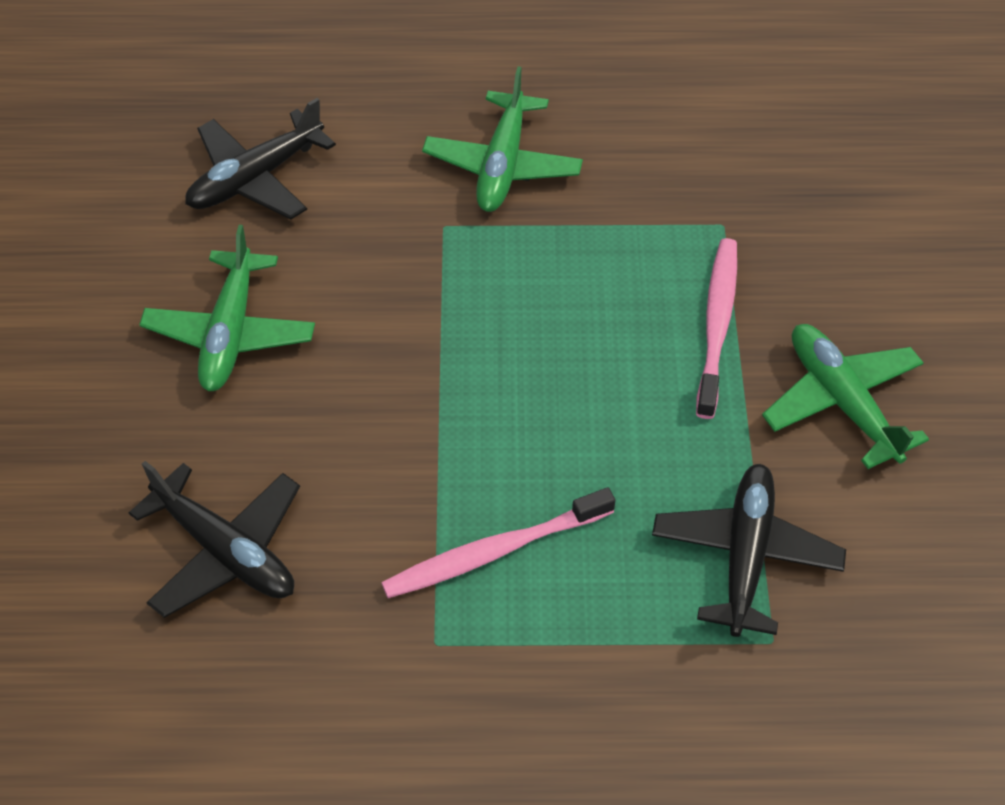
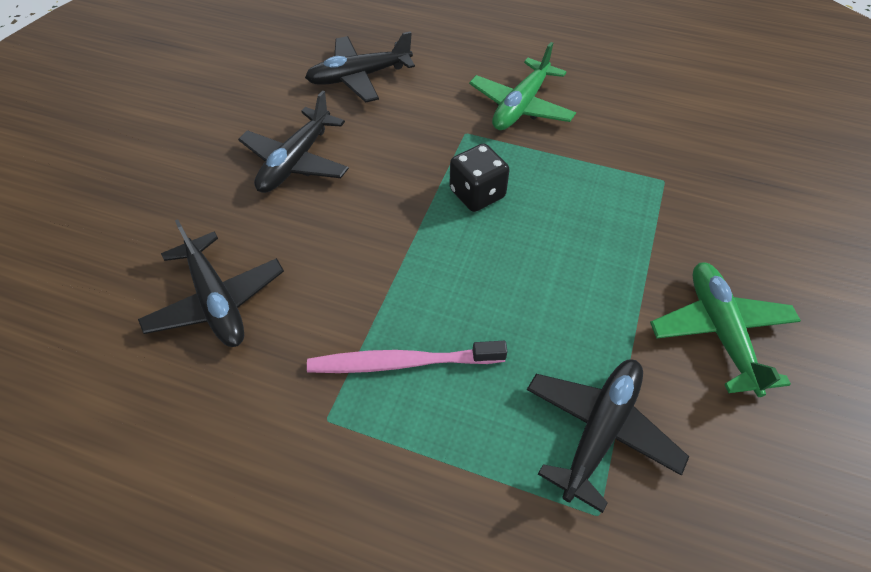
camera: 20 degrees right, 0 degrees up
green plane [139,225,315,391] -> black plane [238,90,349,193]
pink toothbrush [696,238,737,419] -> none
none -> black dice [449,143,510,212]

